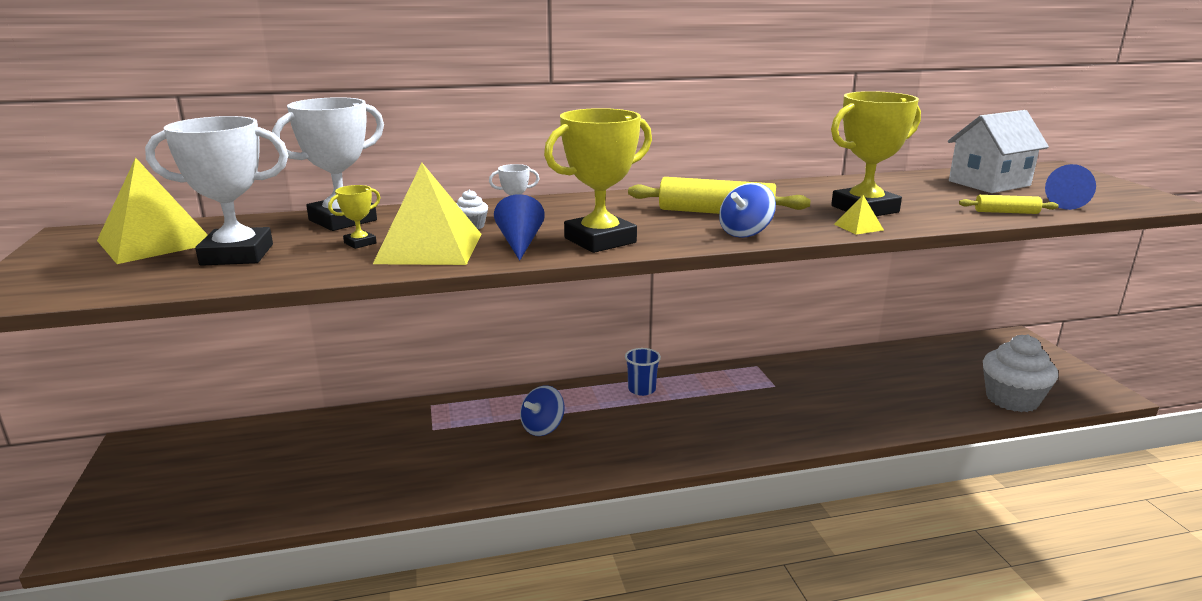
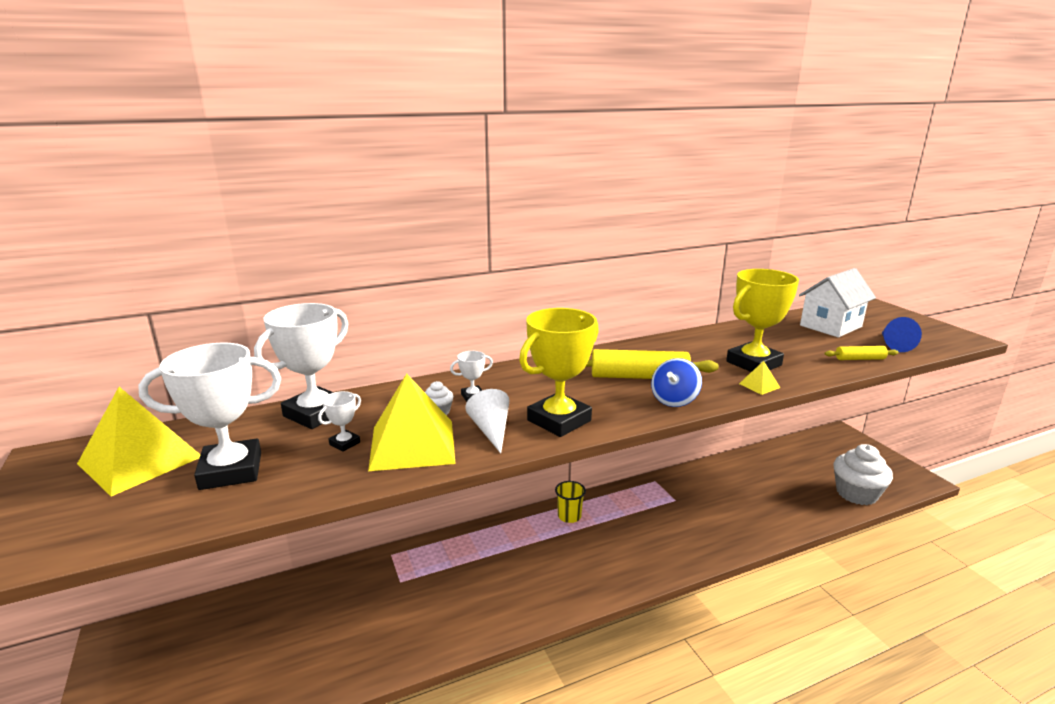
camera: 10 degrees left, 0 degrees up
yellow trophy [328,185,381,249] -> white trophy [318,391,361,452]
blue cone [494,194,545,261] -> white cone [465,389,510,453]
blue spinning top [520,385,565,436] -> none
blue cup [625,348,661,396] -> yellow cup [555,481,586,523]

